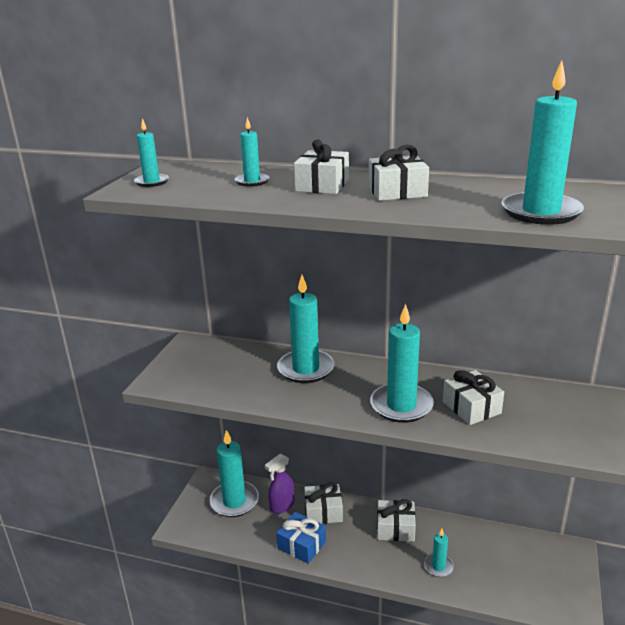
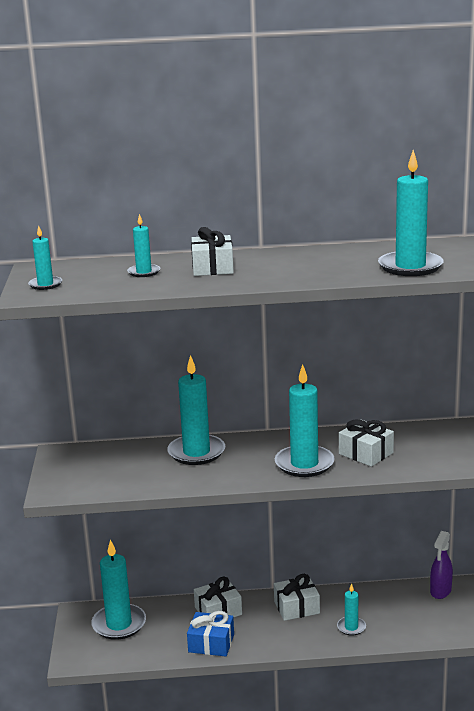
camera: 20 degrees left, 5 degrees down
purple spray bottle [265,454,295,514] -> purple spray bottle moved to [430,531,453,599]
white gift [369,145,429,201] -> none

